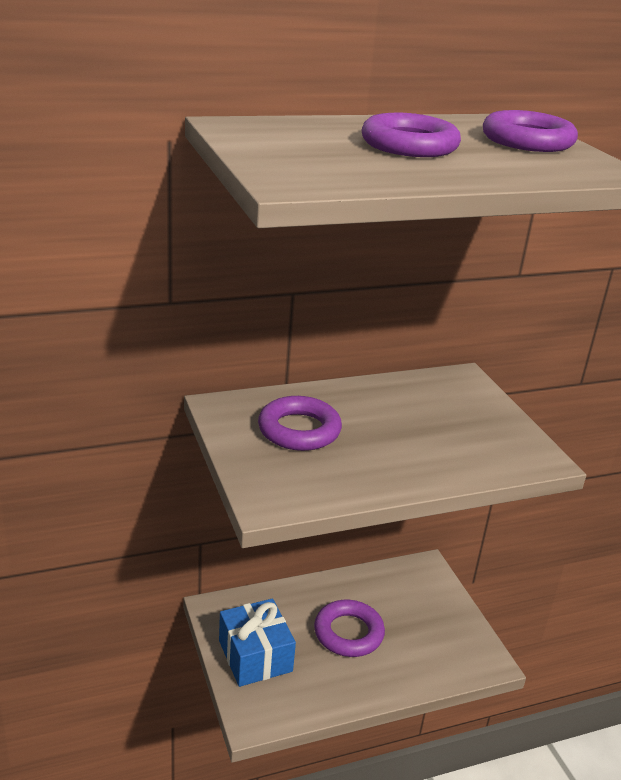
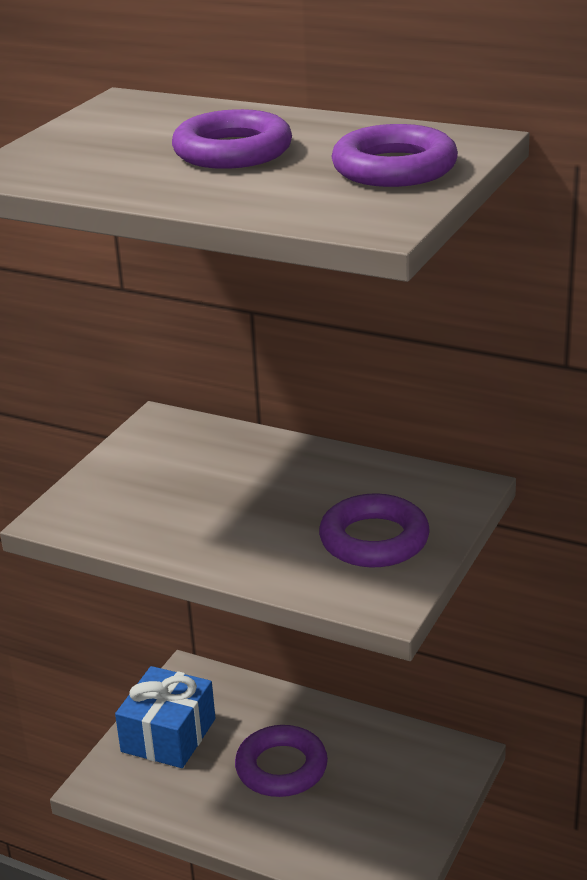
camera: 50 degrees right, 0 degrees up
purple ring [258,396,342,451] -> purple ring moved to [319,493,430,567]

